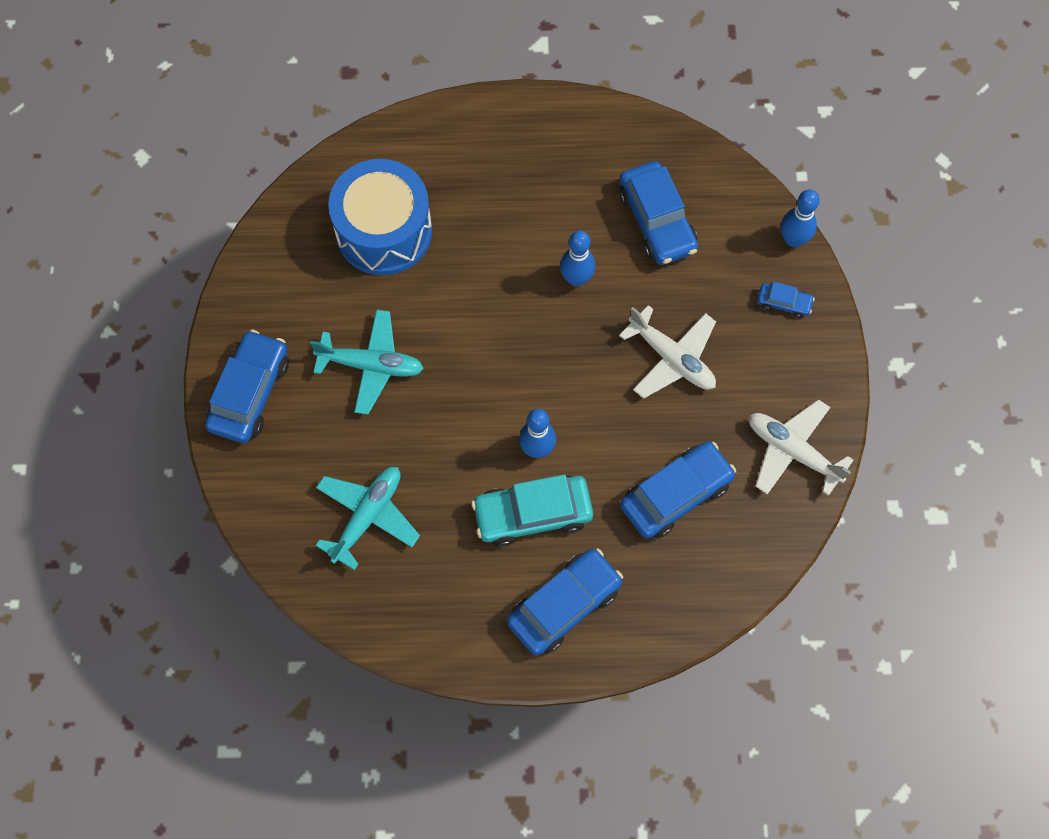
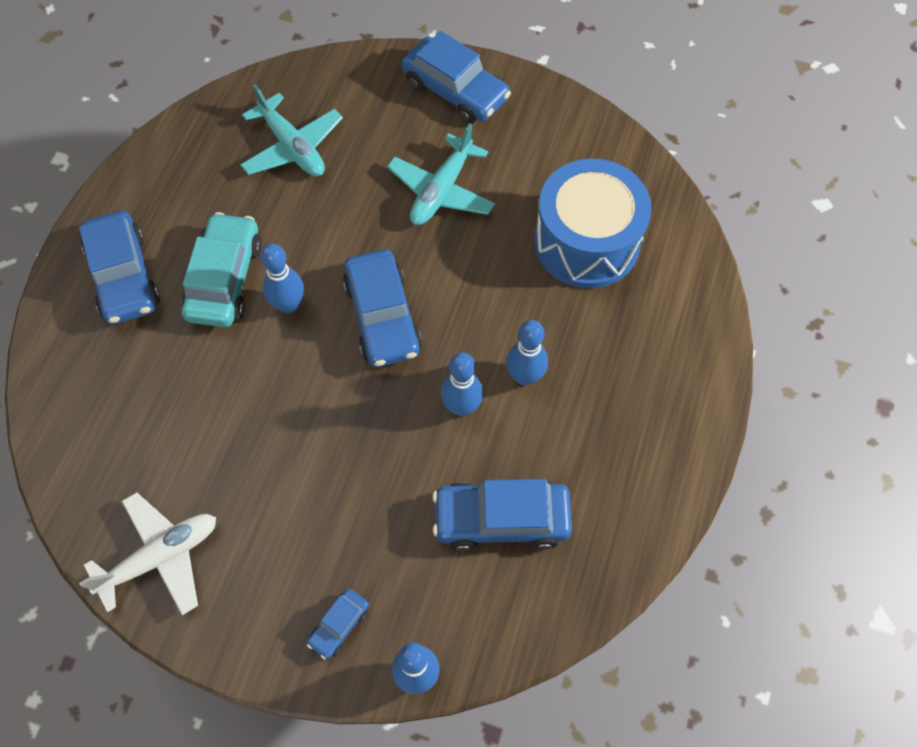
camera: 110 degrees right, 5 degrees down
white plane [619,305,716,399] -> none
blue car [620,441,736,539] -> blue car moved to [343,250,422,367]
none -> blue bowling pin [507,320,548,386]

